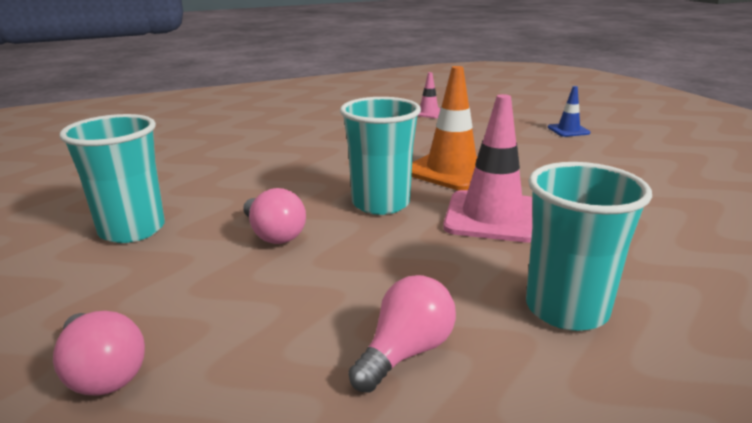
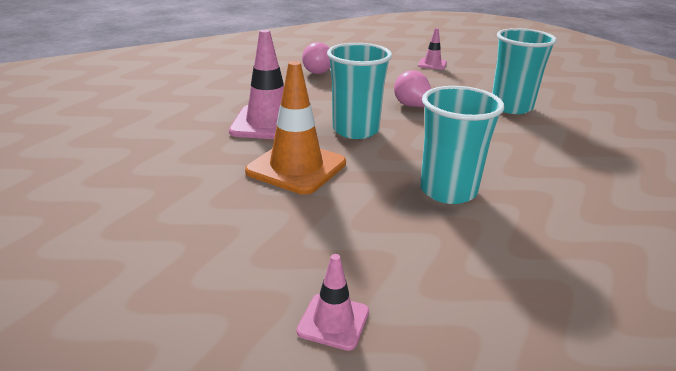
camera: 170 degrees right, 5 degrees up
pink light bulb [53,311,145,396] -> pink traffic cone [418,28,447,70]
turquoise cup [526,162,652,331] -> turquoise cup moved to [420,86,504,204]
blue traffic cone [548,86,590,137] -> none

